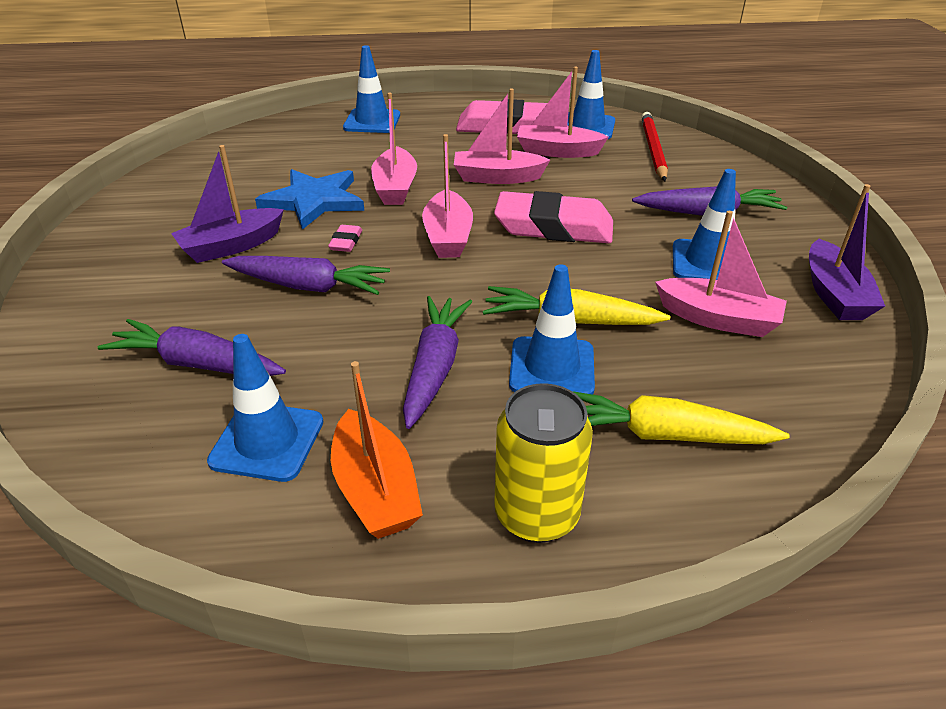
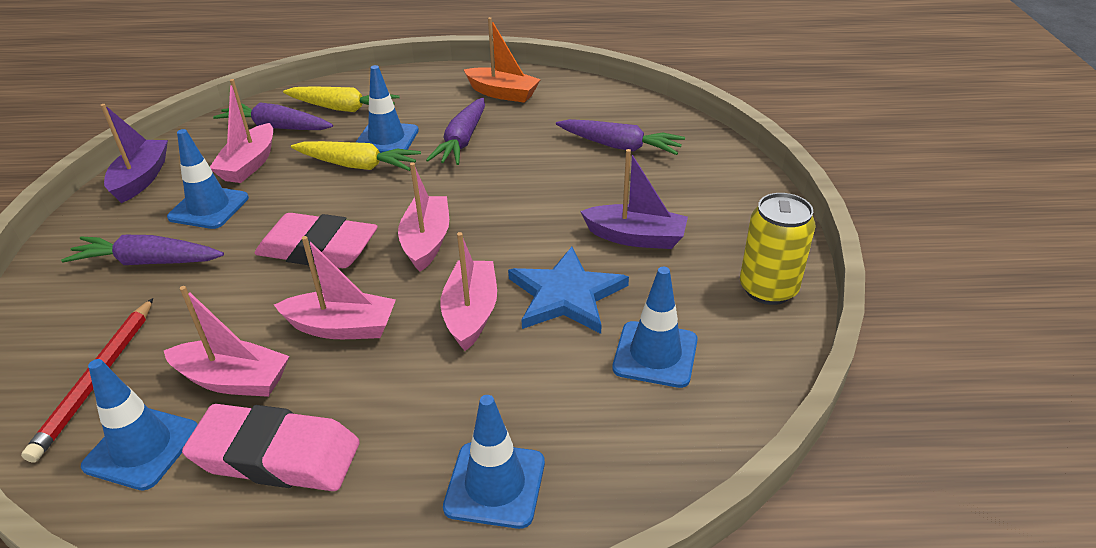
camera: 175 degrees left, 0 degrees up
purple boat [171,145,284,263] -> purple boat turned 45 degrees clockwise [580,149,688,249]
blue traffic cone [207,334,323,482] -> blue traffic cone moved to [612,267,698,388]
purple carrot [222,256,390,295] -> purple carrot moved to [213,102,333,130]
pink eraser [328,225,362,252] -> none
orange boat [331,361,423,539] -> orange boat turned 135 degrees clockwise [464,17,541,103]
yellow can [494,383,593,543] -> yellow can moved to [740,193,815,305]
pink boat [655,211,787,337] -> pink boat turned 105 degrees counterclockwise [210,79,273,183]

